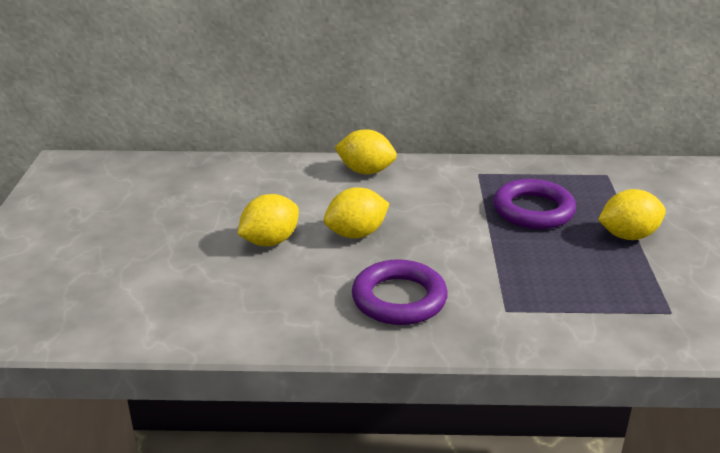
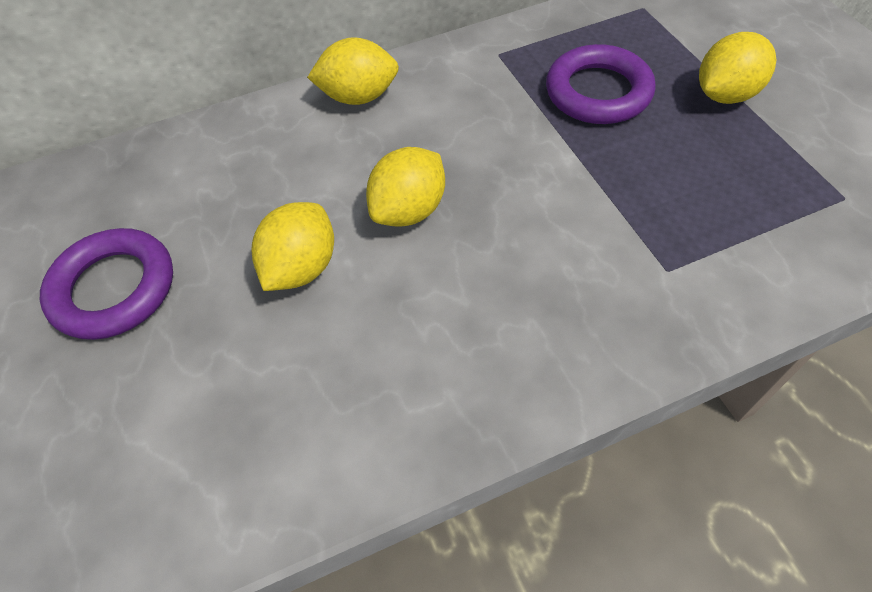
camera: 20 degrees left, 25 degrees up
purple ring [352,259,448,325] -> purple ring moved to [40,228,173,340]

